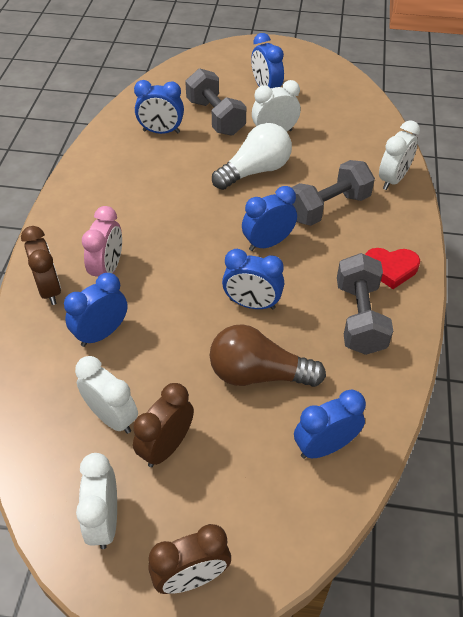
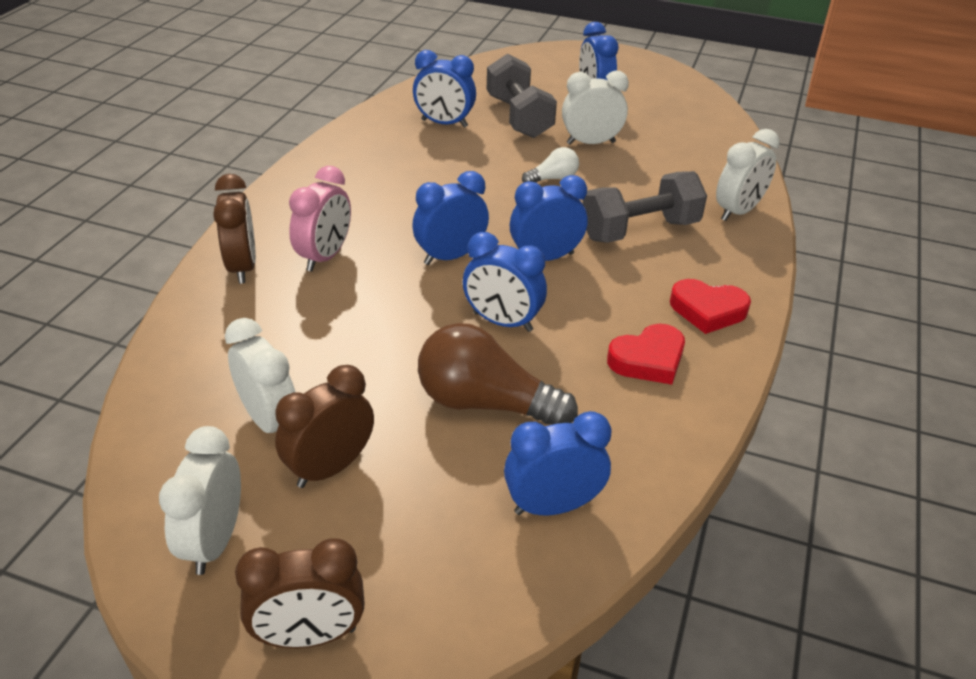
camera: 10 degrees right, 10 degrees down
blue clock [64,273,128,347] -> blue clock moved to [412,171,489,265]
white light bulb [212,123,292,190] -> white light bulb [522,147,579,183], size x0.51
grey dumbbell [337,253,393,355] -> red heart [607,324,685,385]

